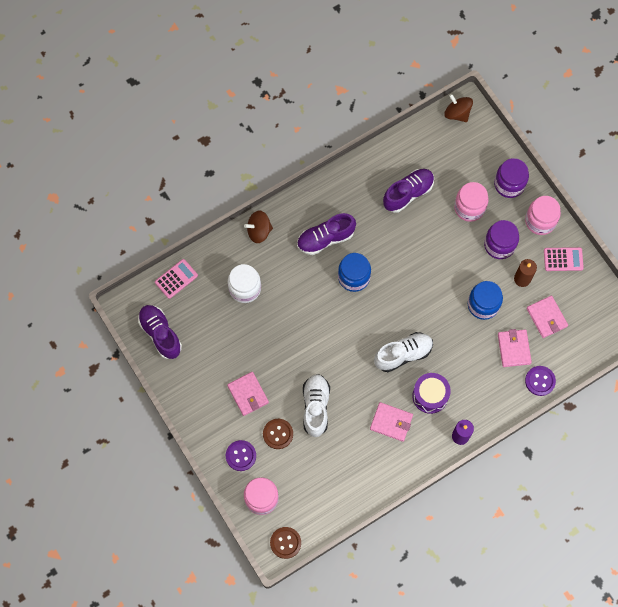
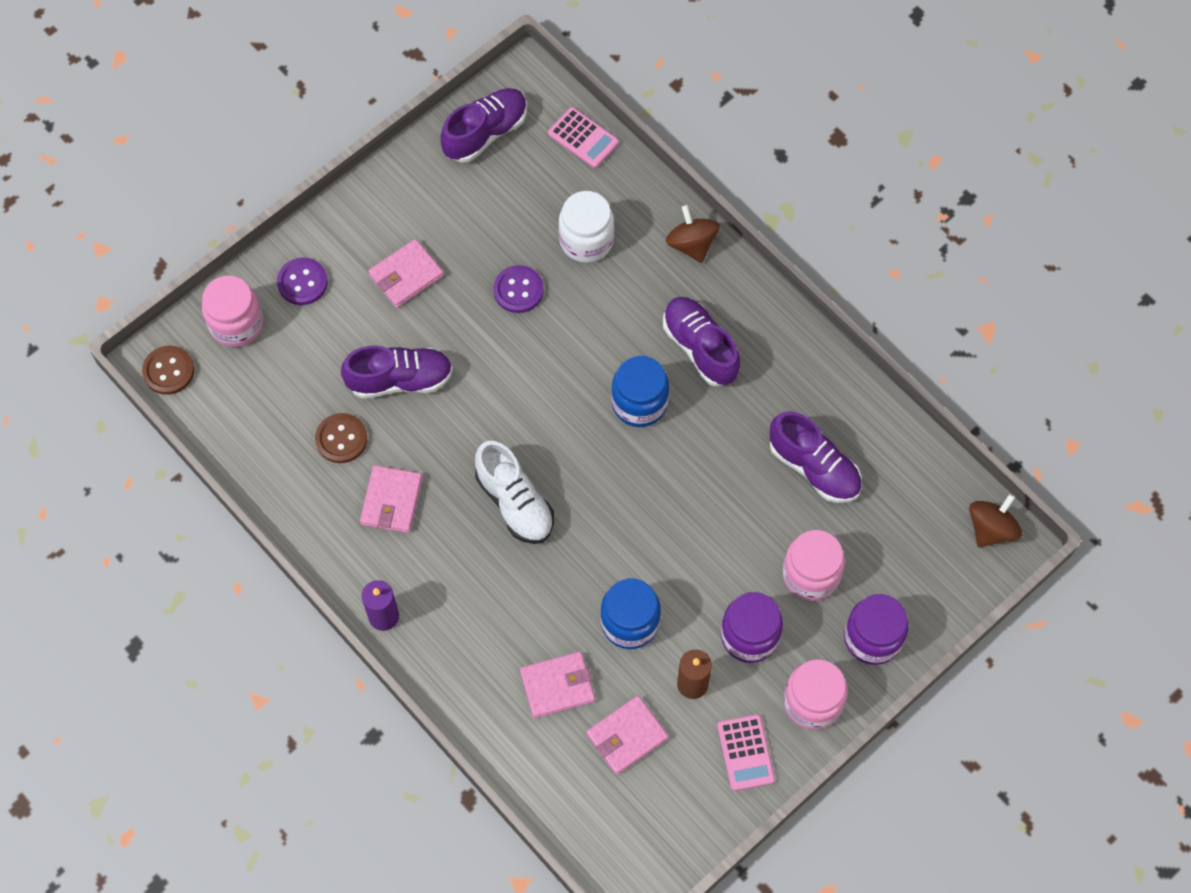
camera: 80 degrees right, 5 degrees down
brown button [263,419,293,449] -> brown button moved to [315,413,367,463]
white shoe [303,374,330,437] -> purple shoe [341,346,453,399]
purple drum [412,373,451,414] -> none
purple button [525,366,556,396] -> purple button moved to [493,265,544,313]

